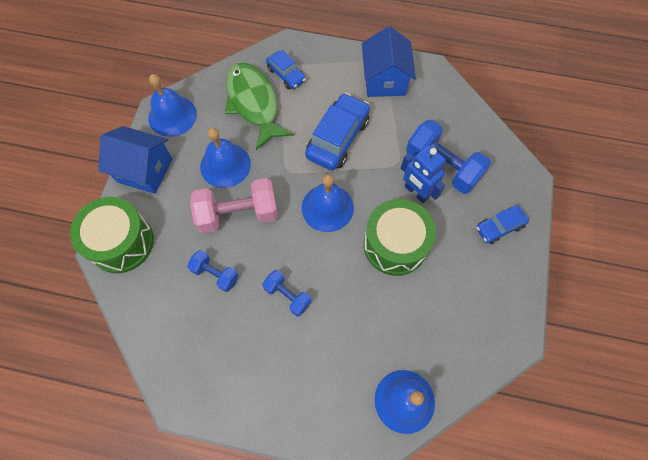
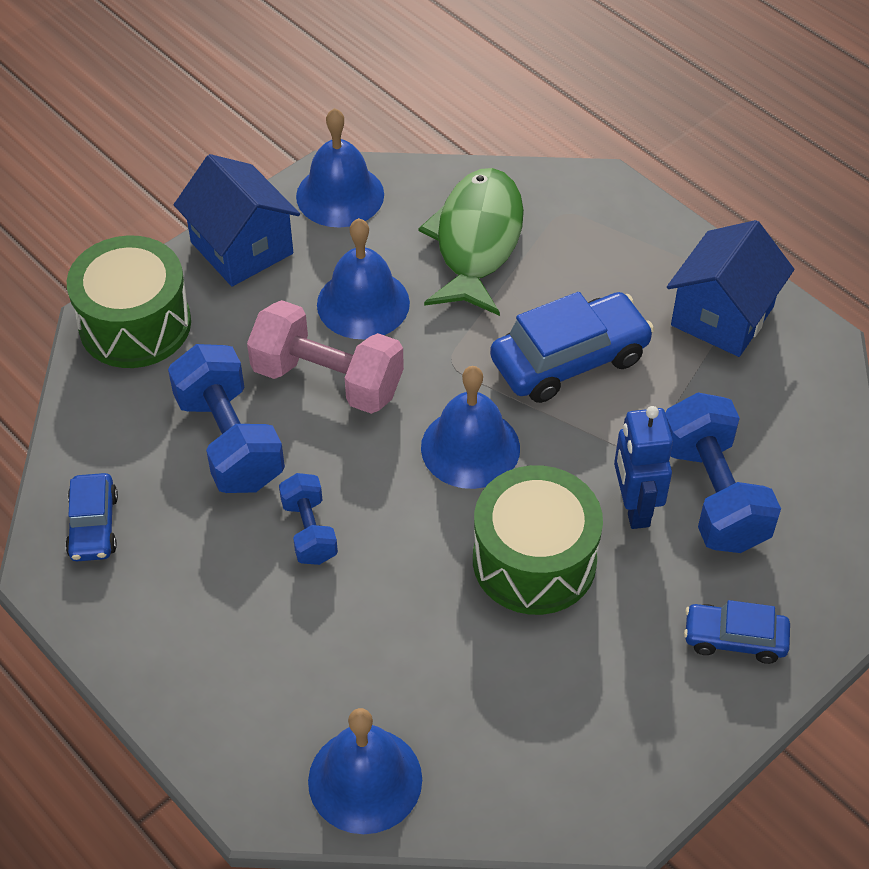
camera: 35 degrees right, 15 degrees down
blue dumbbell [187,250,239,292] -> blue dumbbell [168,344,285,493], size x1.77
blue car [266,50,306,89] -> blue car moved to [65,473,118,561]

